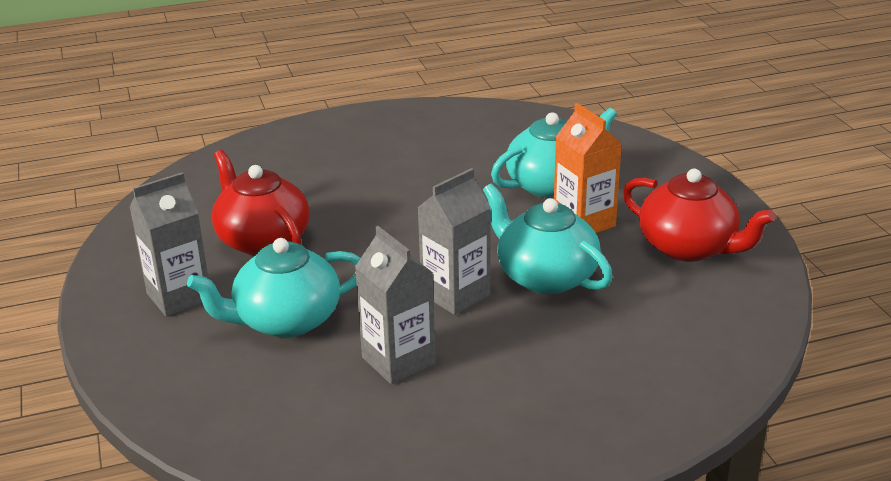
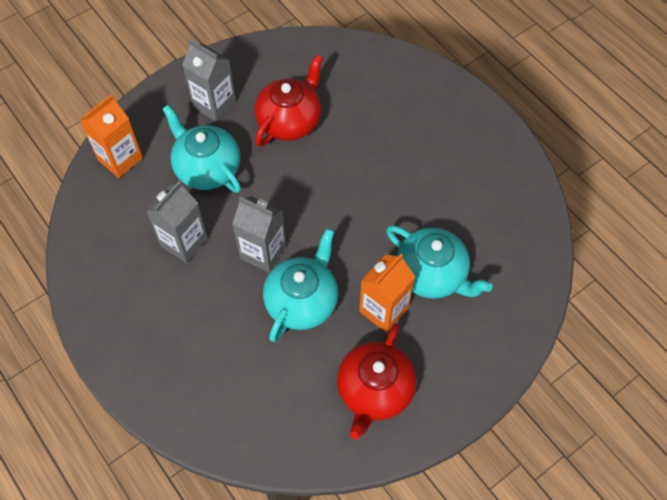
camera: 70 degrees right, 30 degrees up
none -> orange carton [79,94,143,178]

